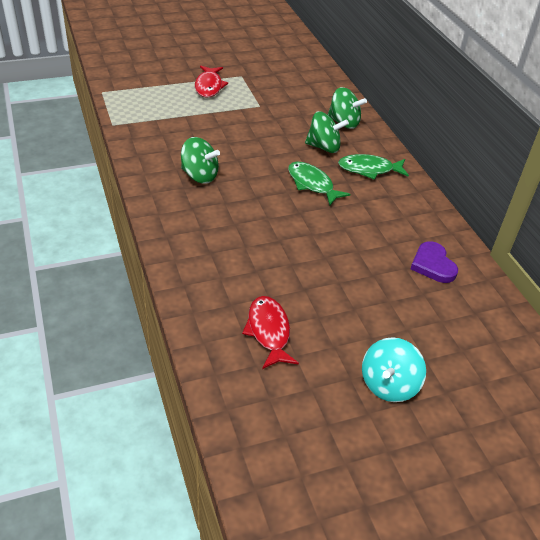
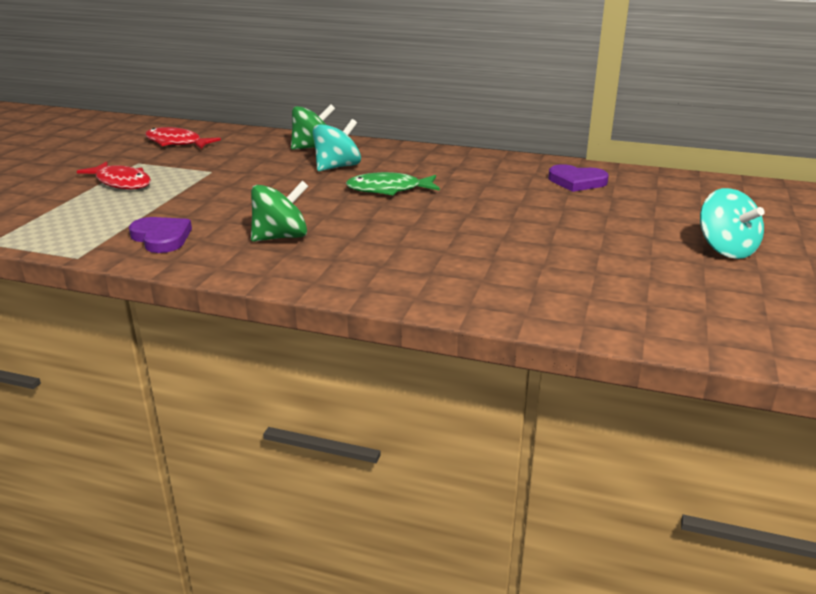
camera: 50 degrees left, 15 degrees down
red fish [242,296,299,369] -> red fish moved to [145,127,221,149]
green spinning top [305,111,349,153] -> turquoise spinning top [313,119,361,171]
green fish [338,154,409,180] -> none
none -> purple heart [129,217,192,253]

